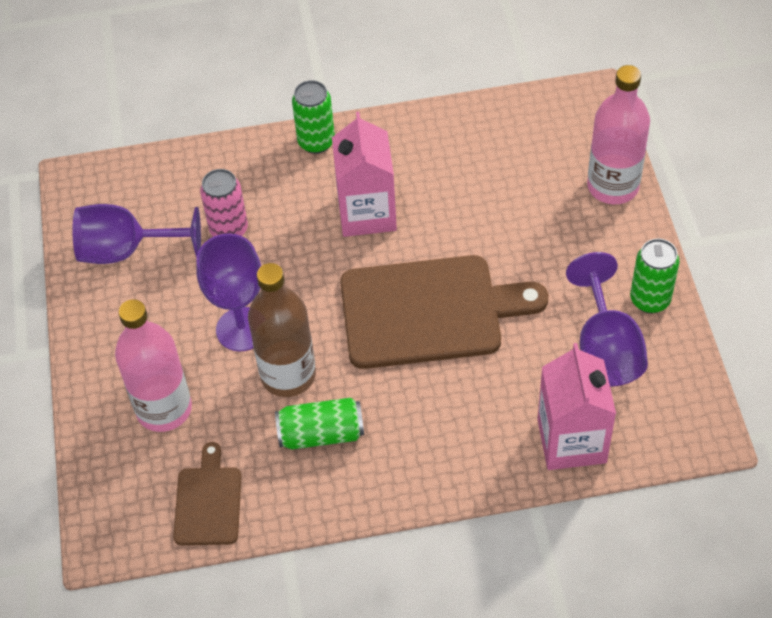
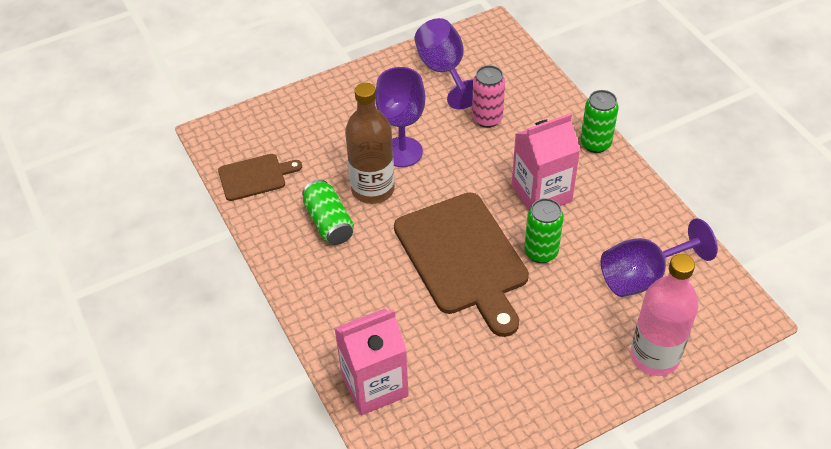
camera: 70 degrees right, 5 degrees down
pink bottle [115,299,192,432] -> none
purple goblet [566,252,648,387] -> purple goblet moved to [601,218,718,297]
green can [630,239,680,313] -> green can moved to [524,198,564,263]

